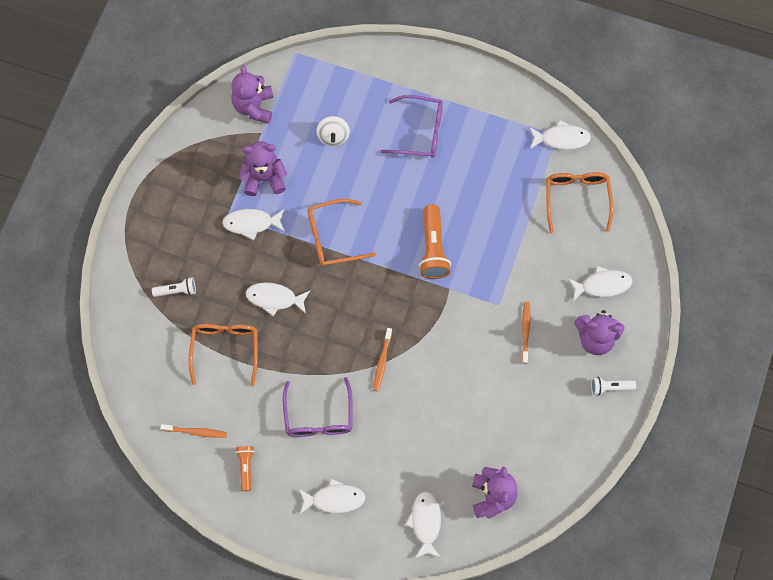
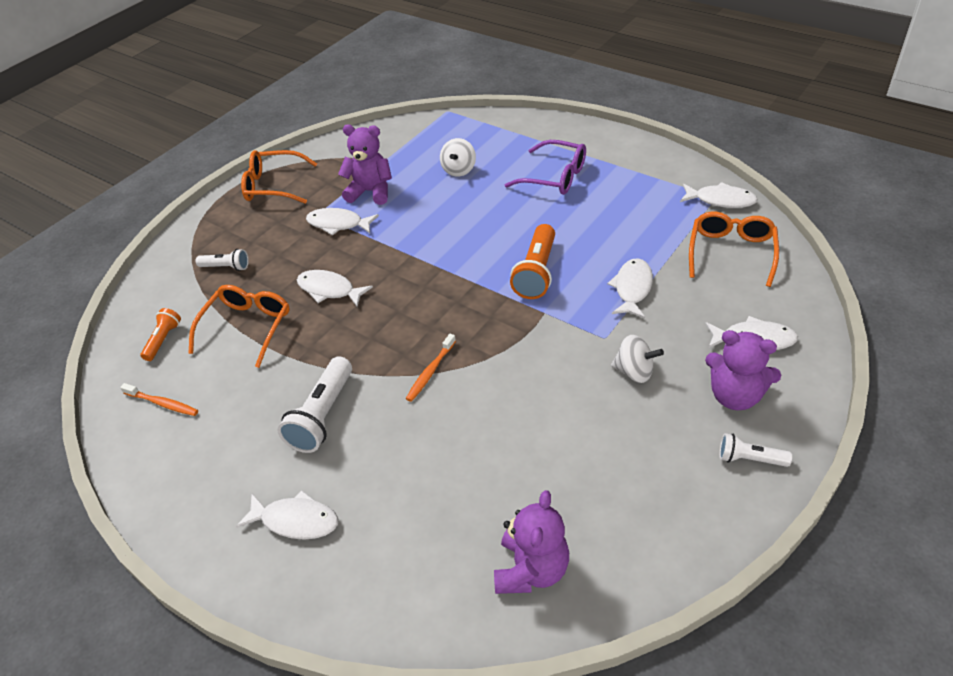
camera: 20 degrees right, 25 degrees down
purple teddy bear [231,65,274,124] -> none
orange flashlight [235,446,255,491] -> orange flashlight moved to [141,308,181,361]
purple glasses [283,377,353,437] -> white flashlight [278,356,352,453]
orange glasses [307,199,376,266] -> orange glasses moved to [241,150,317,204]
white fish [406,491,441,558] -> white fish moved to [607,258,653,318]
orange toothbrush [522,302,531,364] -> white spinning top [611,335,664,383]

